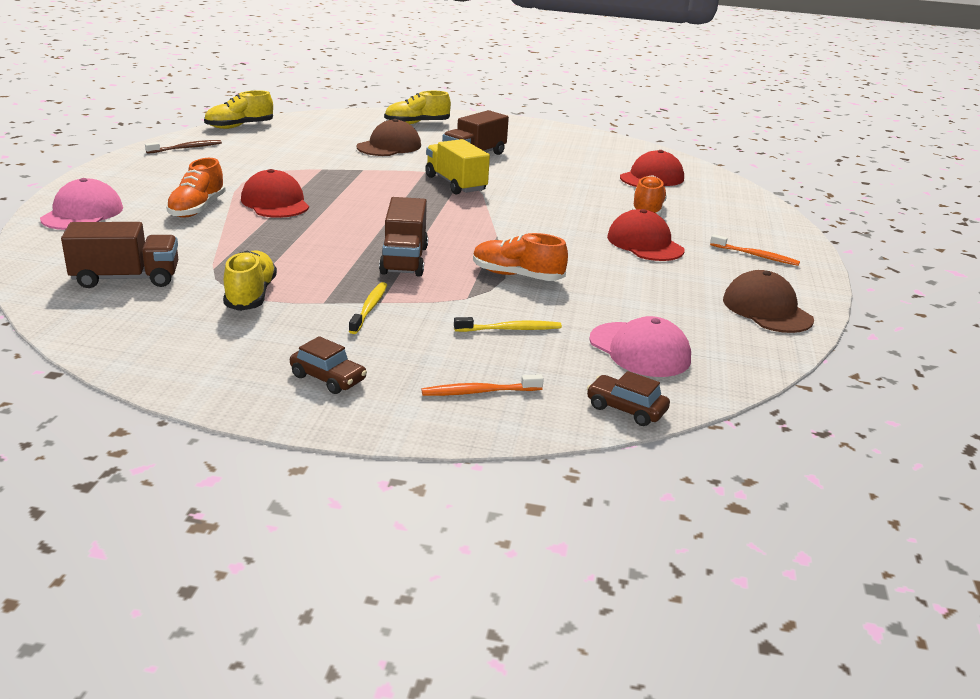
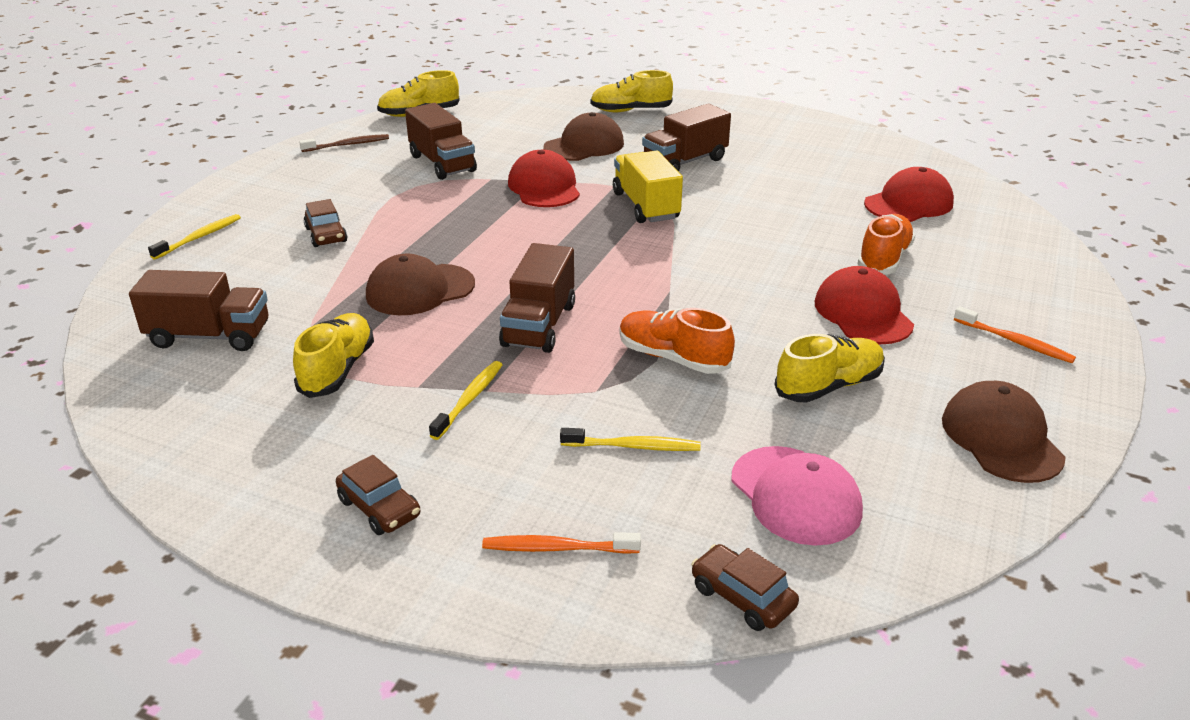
camera: 15 degrees right, 5 degrees up
pink cap [40,178,123,230] -> yellow toothbrush [148,214,241,260]
orange shoe [166,158,226,218] -> brown car [304,199,347,247]
red cap [241,169,309,218] -> red cap moved to [508,150,580,207]
none -> brown cap [366,253,475,315]
none -> brown truck [405,103,477,180]
none -> yellow shoe [775,334,885,403]

